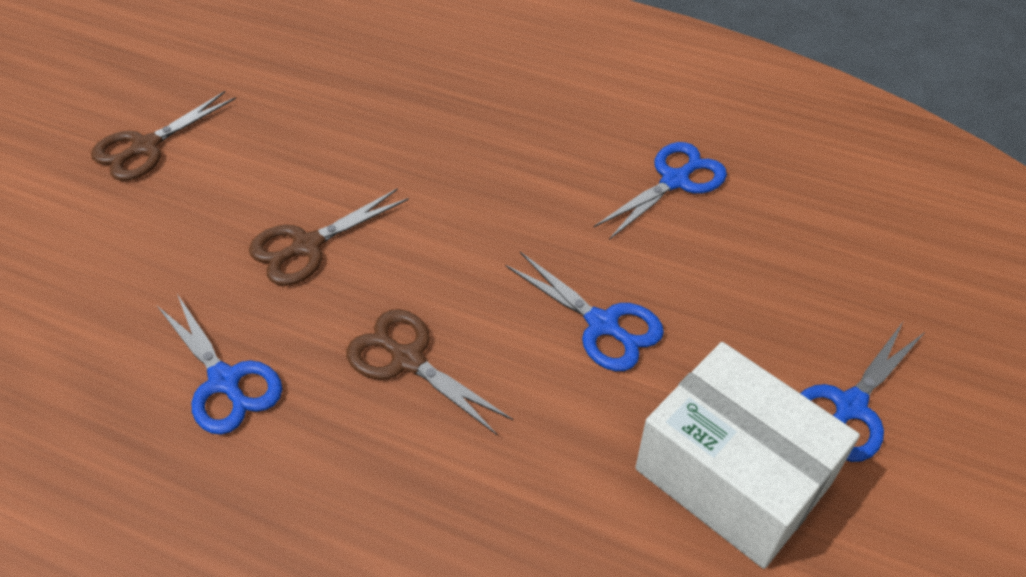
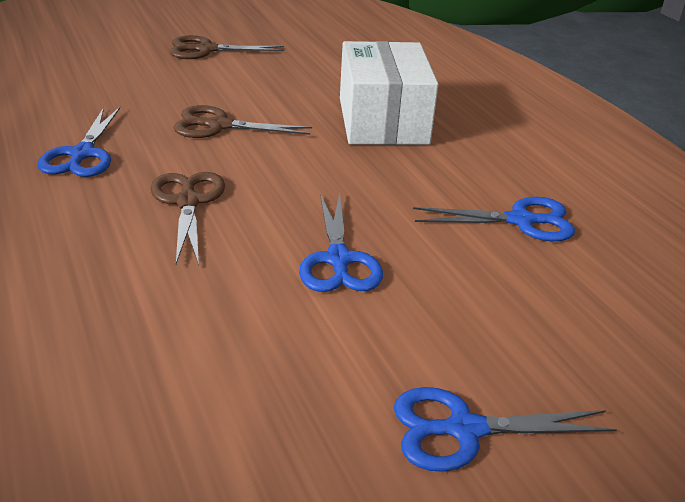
camera: 40 degrees right, 15 degrees down
white box [635,342,860,569] -> white box moved to [340,41,439,145]

